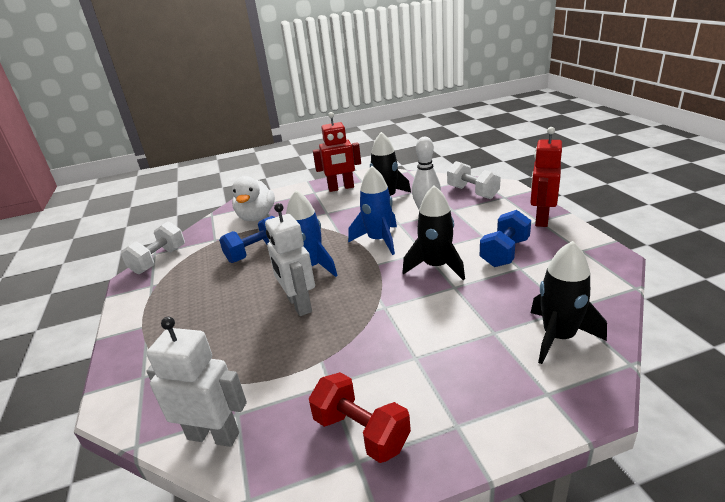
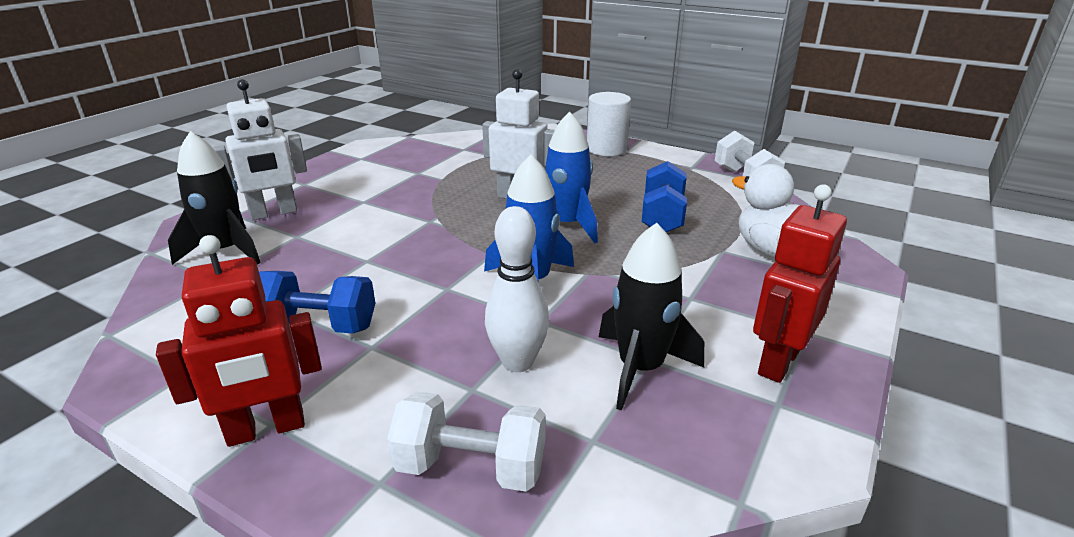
camera: 135 degrees right, 0 degrees up
white robot [146,317,247,447] -> white robot moved to [212,79,307,220]
red dumbbell [309,372,411,463] -> none
black rocket [402,185,465,280] -> none
blue dumbbell [480,210,531,267] -> blue dumbbell turned 75 degrees counterclockwise [259,271,375,334]
red robot [530,127,562,227] -> red robot turned 90 degrees clockwise [156,235,322,447]
none -> white cylinder [587,92,631,156]

